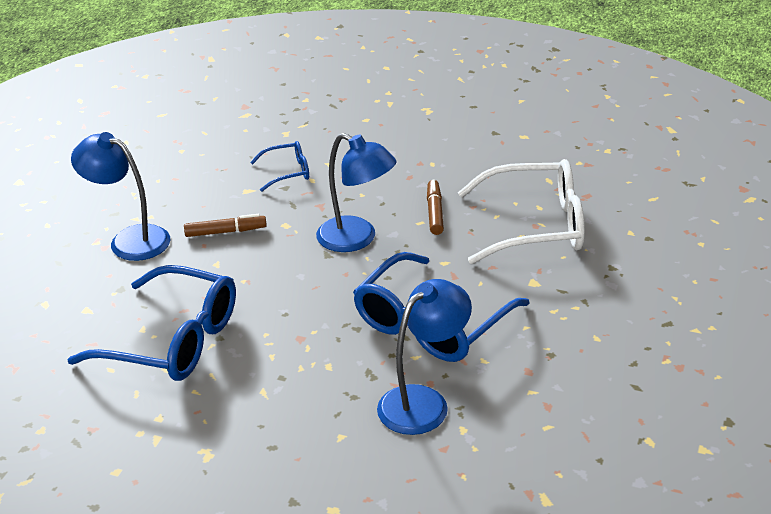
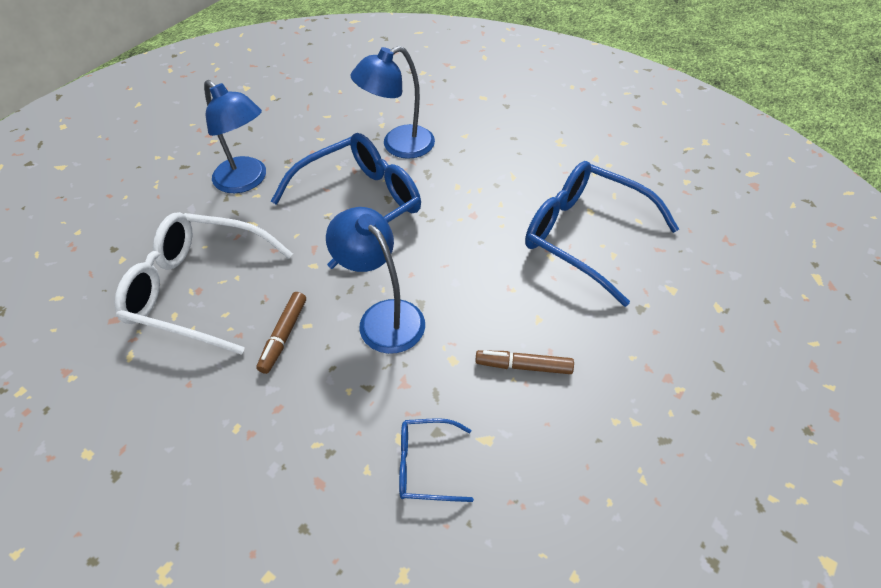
camera: 165 degrees left, 15 degrees up
blue lamp [71,132,170,261] -> blue lamp moved to [204,80,266,193]

